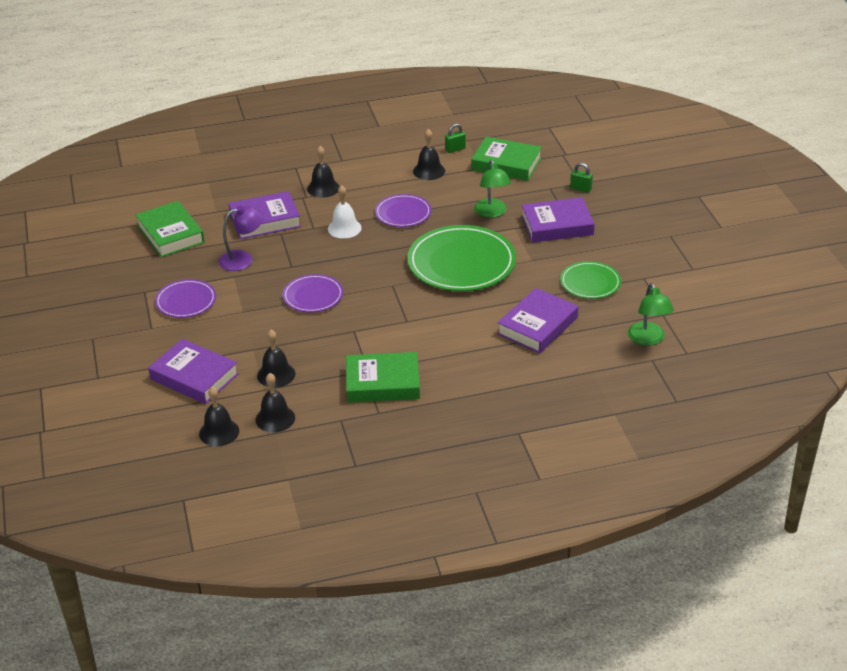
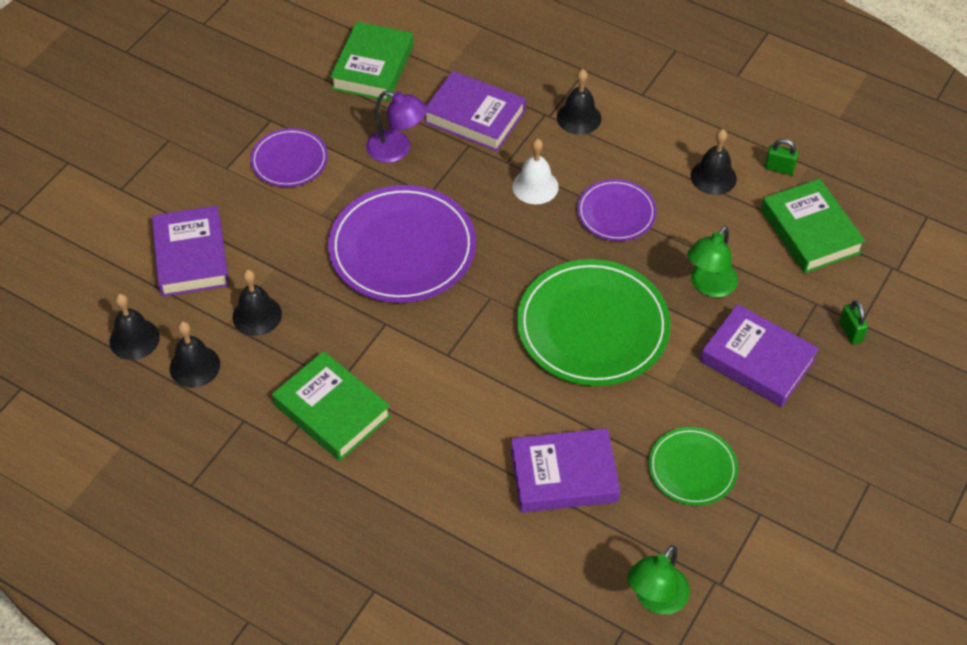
camera: 45 degrees right, 15 degrees up
purple plate [283,274,343,312] -> purple plate [328,185,476,303], size x1.83

